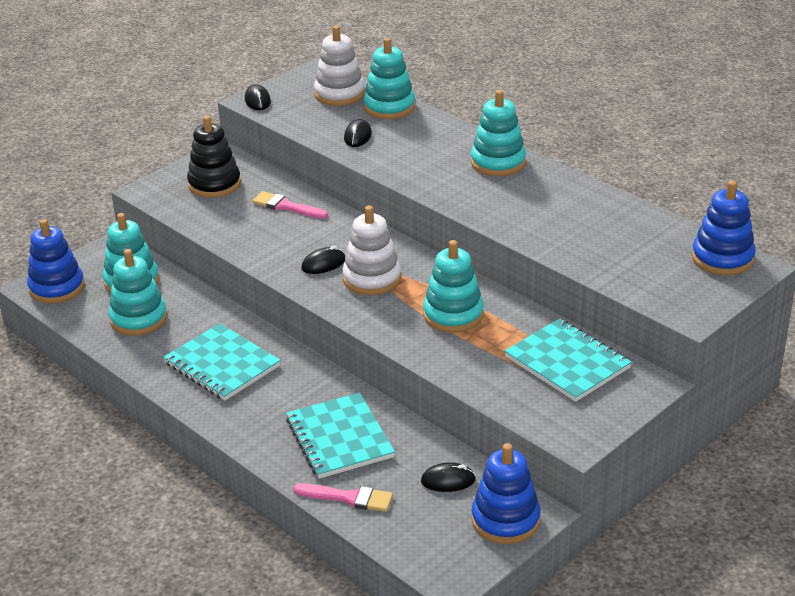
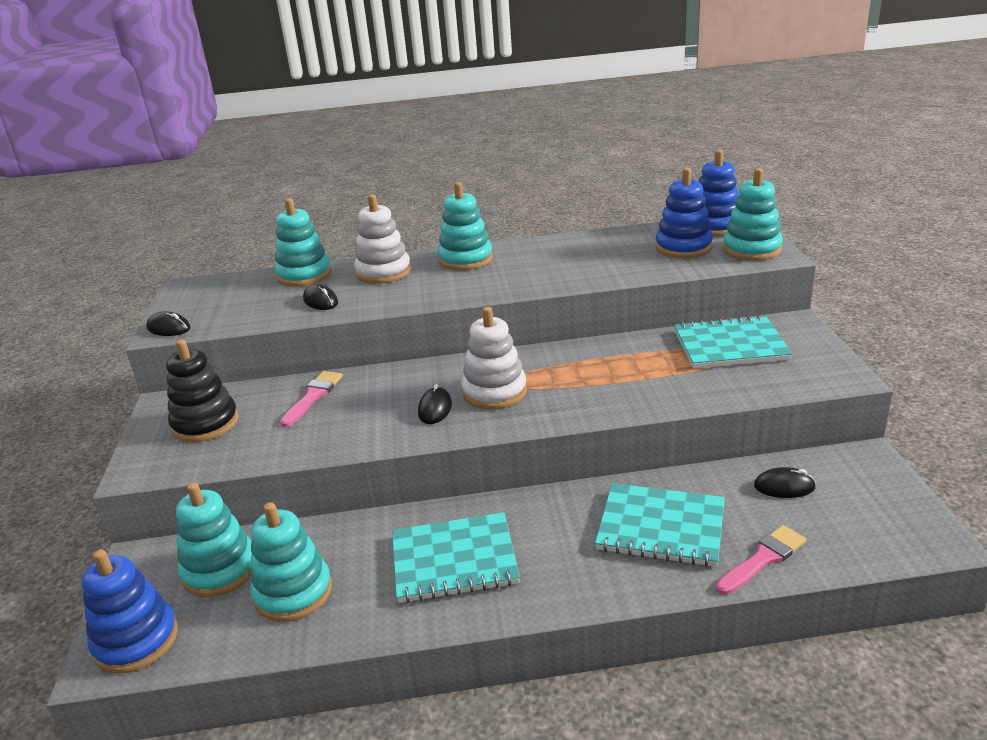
camera: 50 degrees left, 5 degrees down
pink brush [252,191,328,219] -> pink brush turned 135 degrees clockwise [280,371,343,427]
white stacking toy [314,25,365,106] -> white stacking toy moved to [354,194,411,284]
black mouse [421,462,476,492] -> black mouse turned 60 degrees clockwise [754,467,816,498]
turquoise stacking toy [423,240,484,333] -> turquoise stacking toy moved to [723,168,783,261]
blue stacking toy [472,443,541,544] -> blue stacking toy moved to [655,168,713,258]

